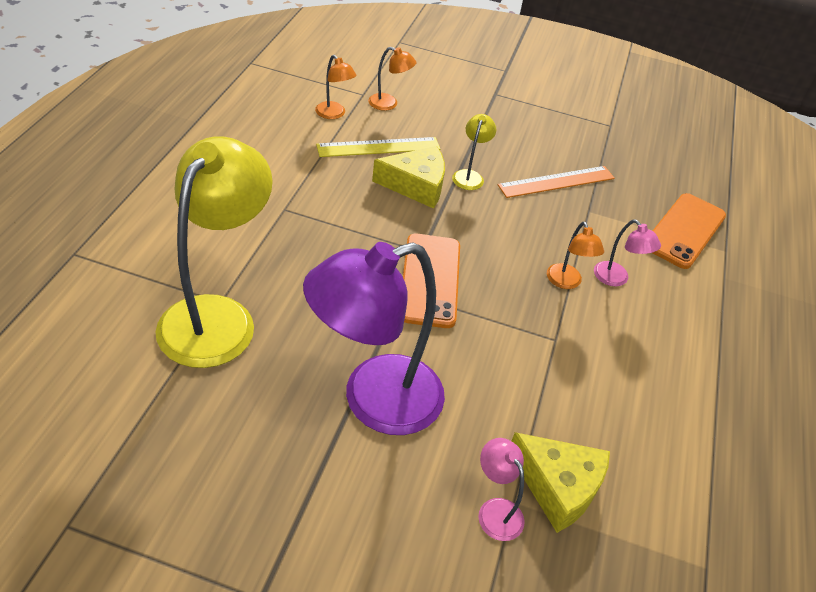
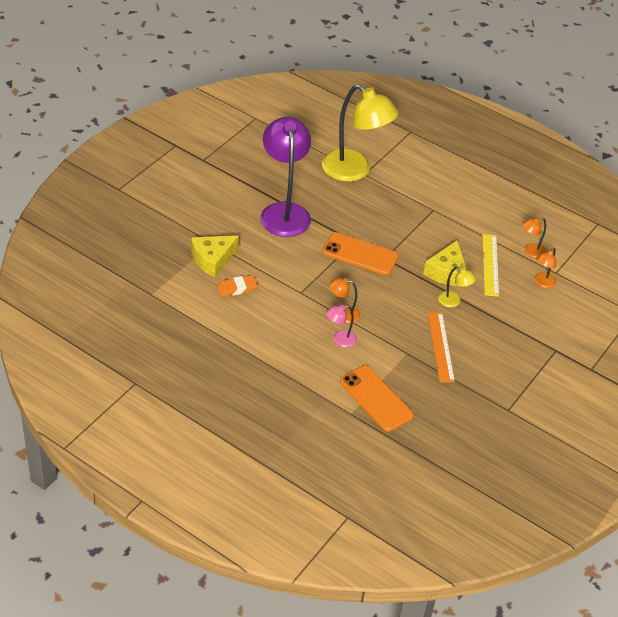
camera: 110 degrees right, 0 degrees up
pink lamp [478,438,525,541] -> none
none -> orange eraser [217,275,257,297]

